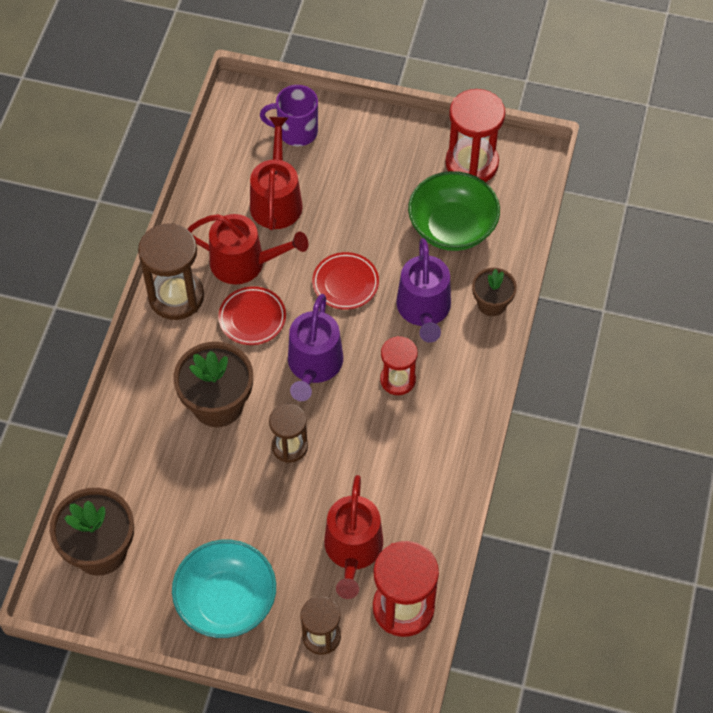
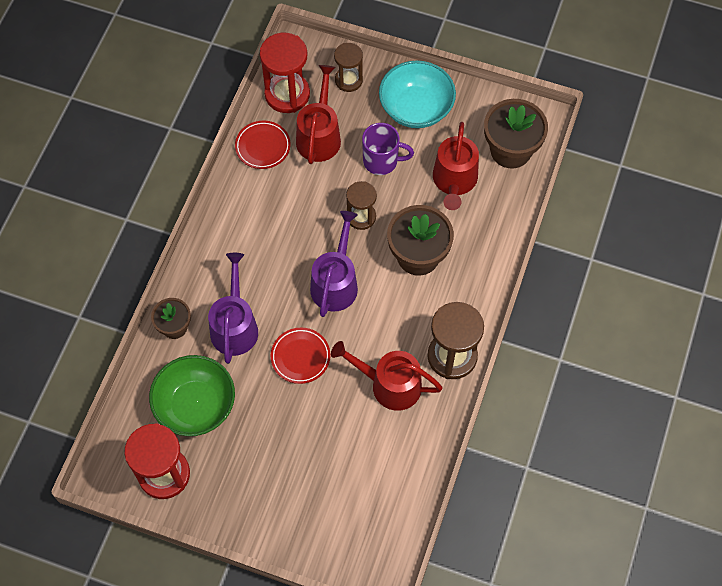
camera: 175 degrees left, 5 degrees up
red plate [218,286,286,345] -> red plate moved to [235,121,290,169]
red watering can [250,117,303,230] -> red watering can moved to [433,122,479,210]
purple mug [260,85,318,146] -> purple mug moved to [362,123,414,175]
red hourglass [380,336,418,395] -> none

